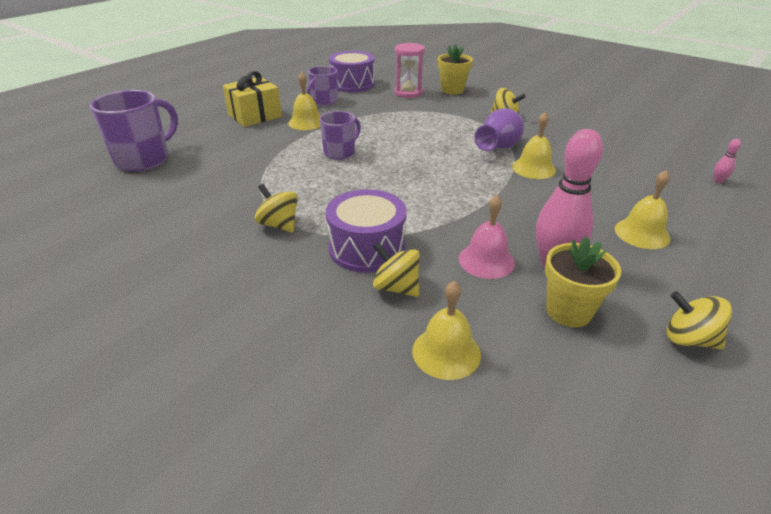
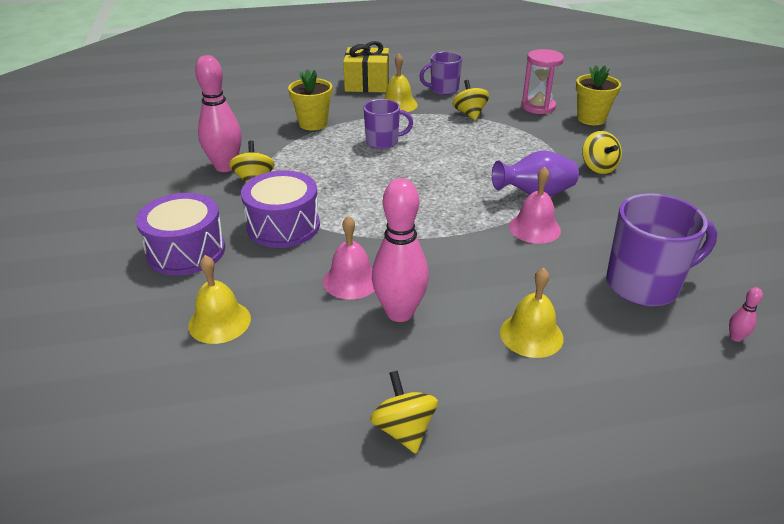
camera: 40 degrees right, 0 degrees up
purple mug [90,90,178,172] -> purple mug moved to [606,193,717,306]
purple drum [329,51,375,93] -> purple drum moved to [136,193,225,275]
yellow spinning top [373,242,420,297] -> yellow spinning top moved to [452,80,489,120]
yellow bell [512,112,556,179] -> pink bell [509,167,561,244]
yellow flower pot [545,237,621,327] -> yellow flower pot moved to [288,69,332,130]
none -> pink bowling pin [195,55,242,172]

